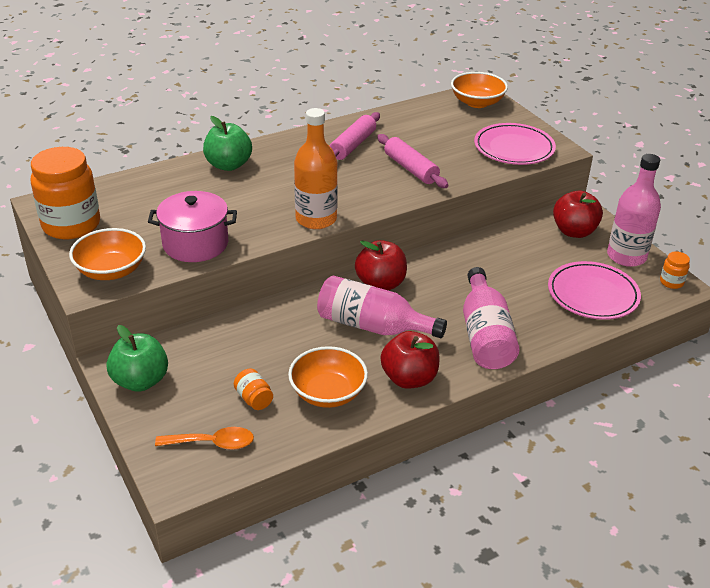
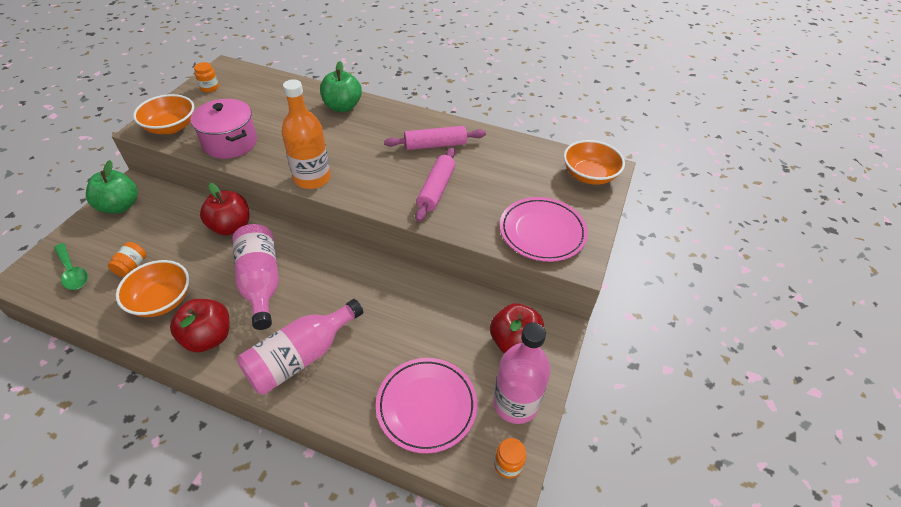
camera: 50 degrees right, 10 degrees up
orange jar [31,147,100,239] -> orange jar [194,62,219,92], size x0.42
orange spoon [155,427,254,450] -> green spoon [54,243,88,290]
red apple [355,240,407,290] -> red apple moved to [200,183,249,236]

